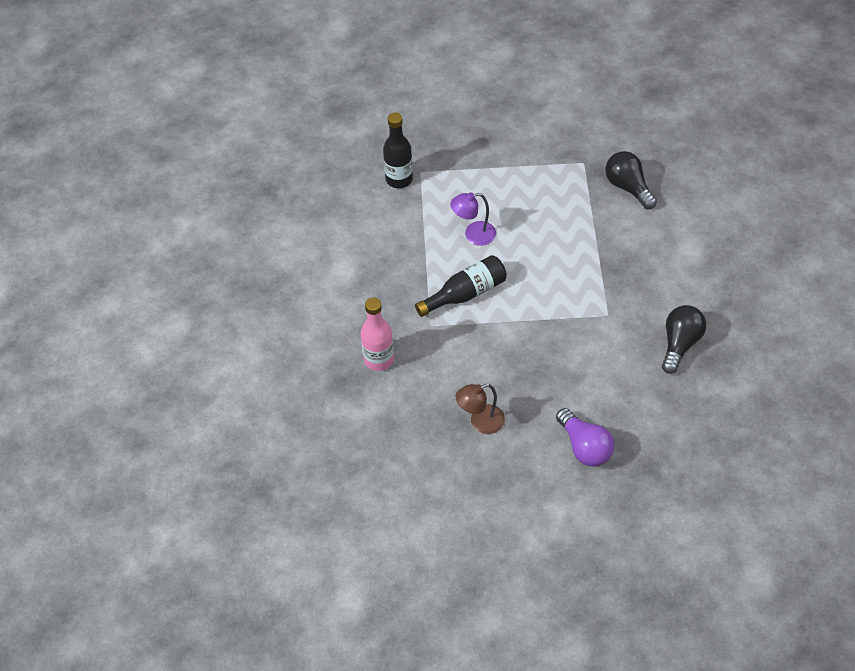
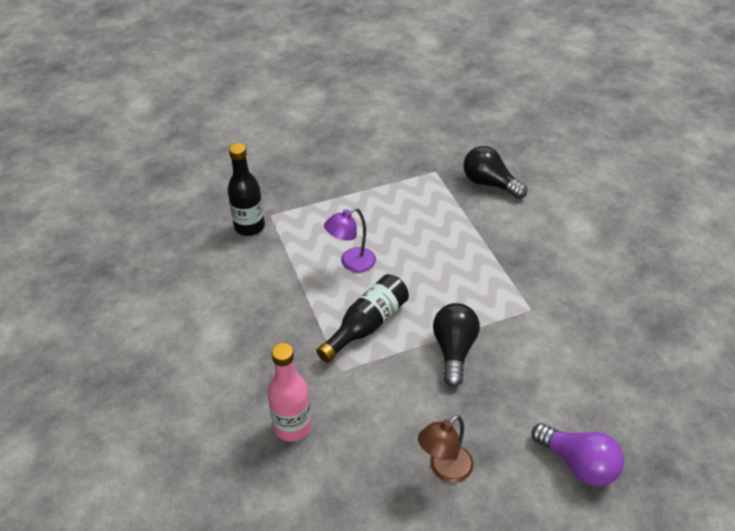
camera: 20 degrees left, 10 degrees down
black light bulb [662,305,706,374] -> black light bulb moved to [433,303,480,387]

